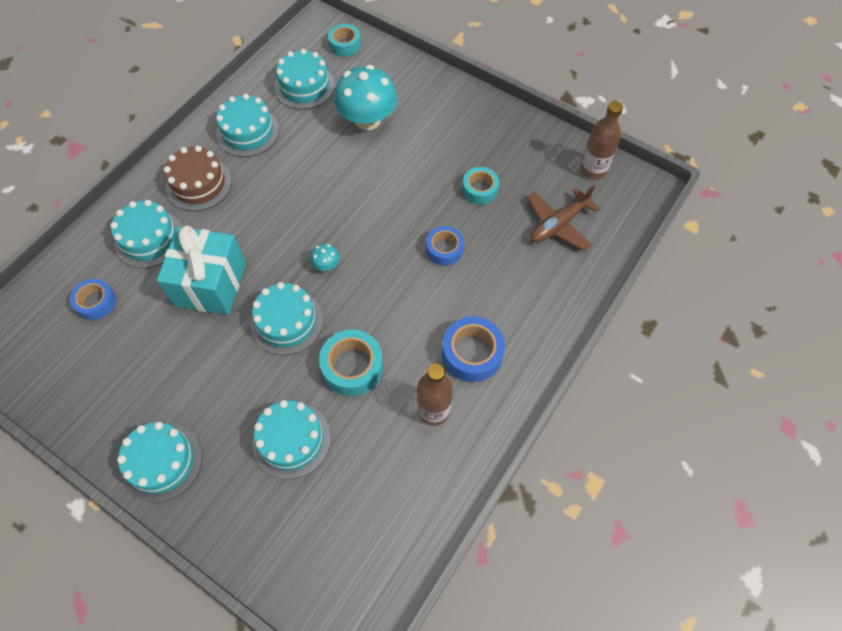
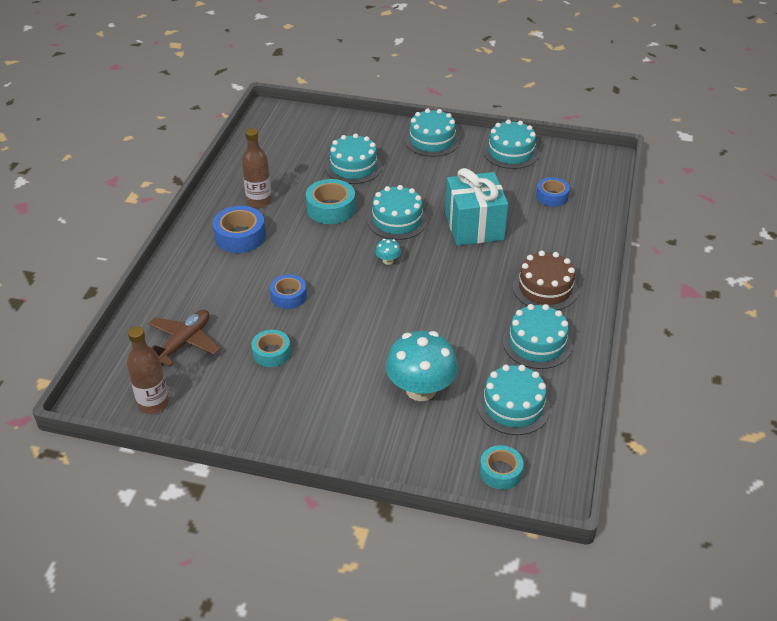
camera: 160 degrees right, 20 degrees down
turquoise cake [110,200,182,268] -> turquoise cake moved to [483,120,539,169]

